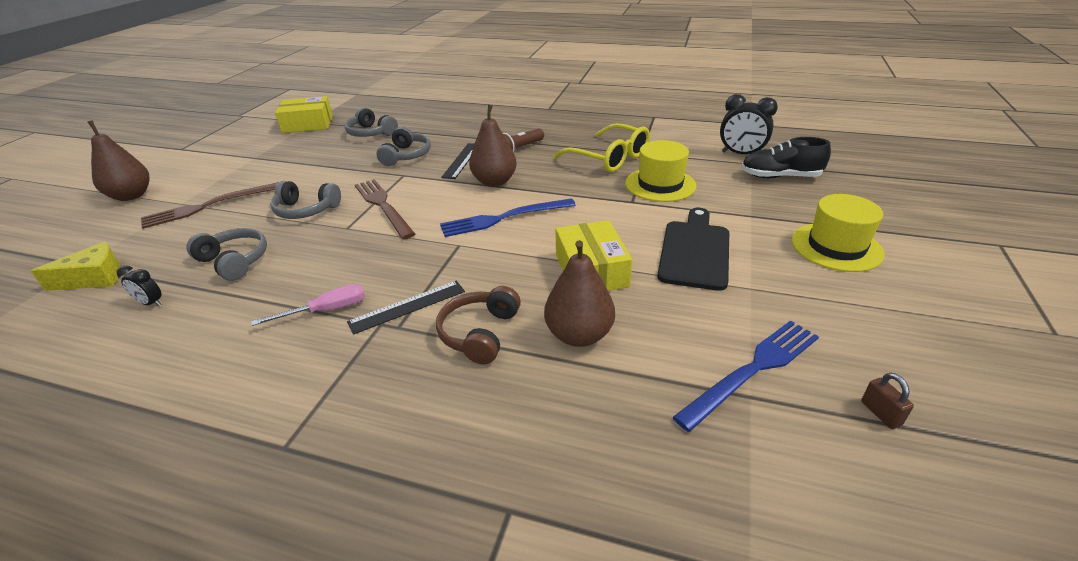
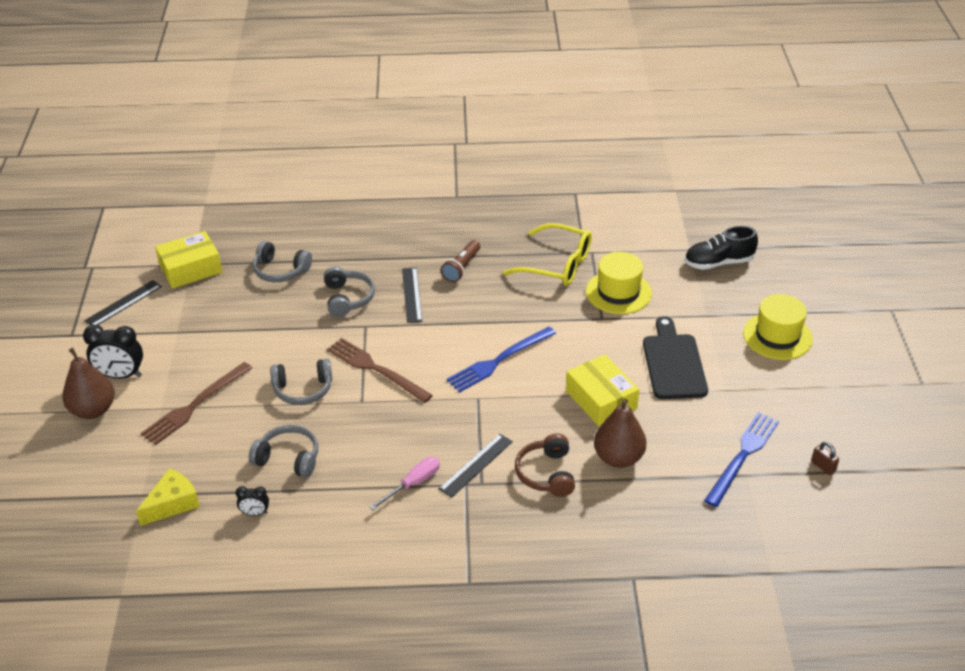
camera: 20 degrees left, 5 degrees up
brown pear [469,105,517,187] -> none
black clock [720,94,778,154] -> black clock moved to [83,325,143,379]
none -> black ruler [84,280,162,326]

